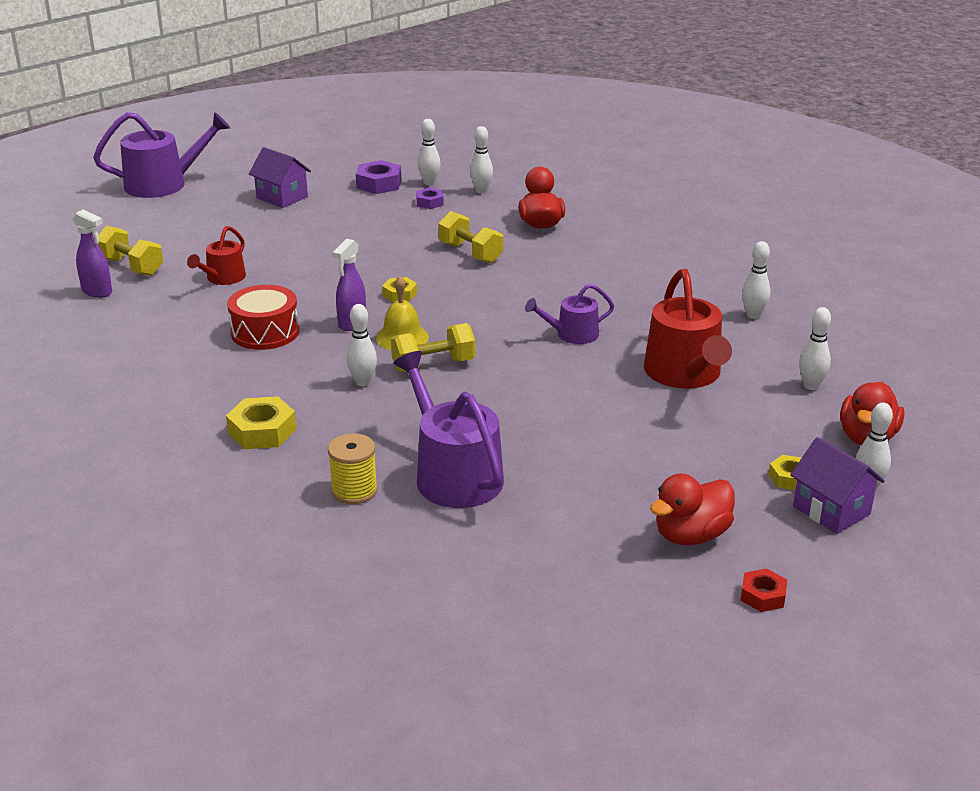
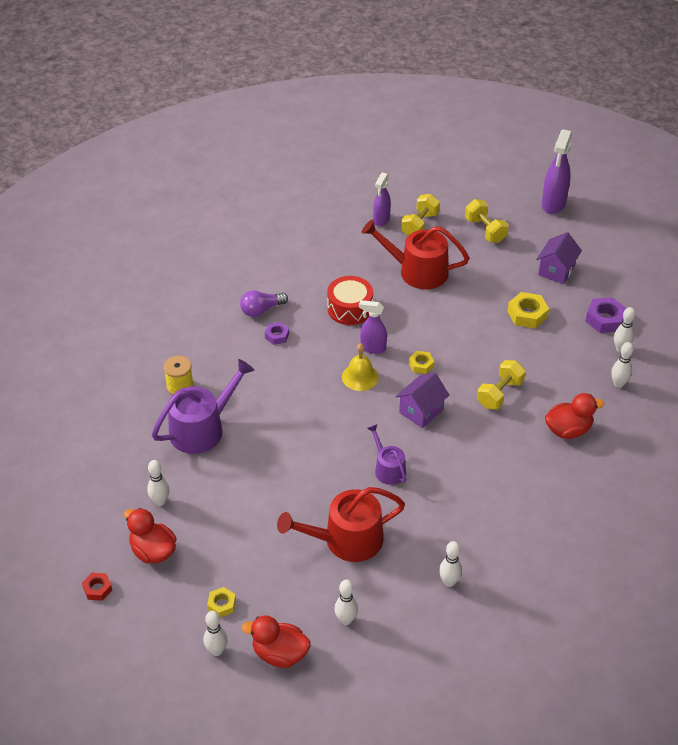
camera: 80 degrees right, 15 degrees up
purple watering can [93,112,230,198] -> purple spray bottle [542,129,572,214]
red watering can [187,226,246,285] -> red watering can [362,220,469,289], size x1.77
yellow nut [226,396,296,449] -> yellow nut moved to [507,292,549,328]
white bowling pin [346,304,377,386] -> white bowling pin moved to [147,460,169,506]
yellow dumbbell [391,323,475,372] -> yellow dumbbell moved to [465,199,509,243]
purple nut [416,188,444,209] -> purple nut moved to [265,322,289,345]
purple house [790,437,885,534] -> purple house moved to [395,373,449,428]
none -> purple light bulb [240,290,288,317]

